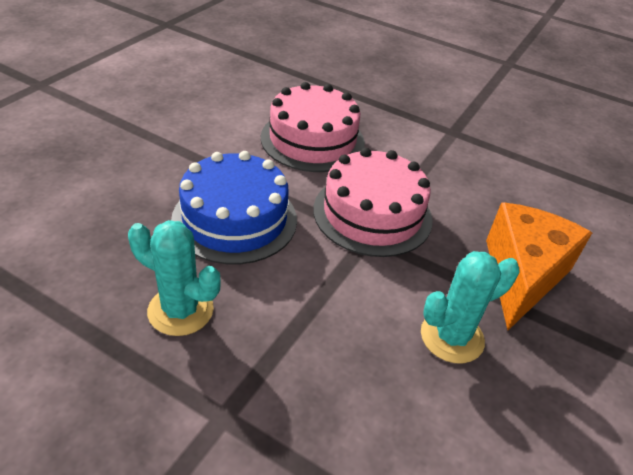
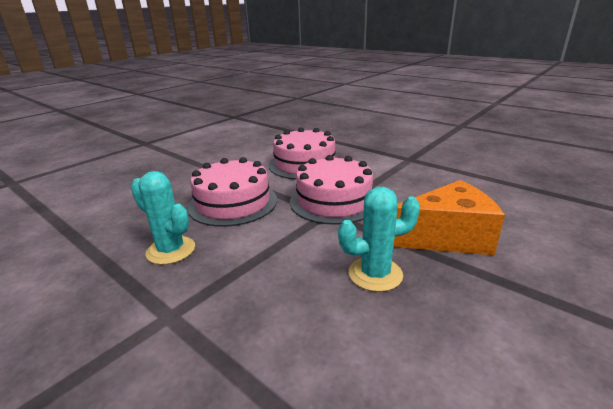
camera: 15 degrees right, 15 degrees down
blue cake [171,151,297,264] -> pink cake [188,157,277,227]
orange cheese [486,202,592,330] -> orange cheese turned 45 degrees clockwise [393,180,505,255]

